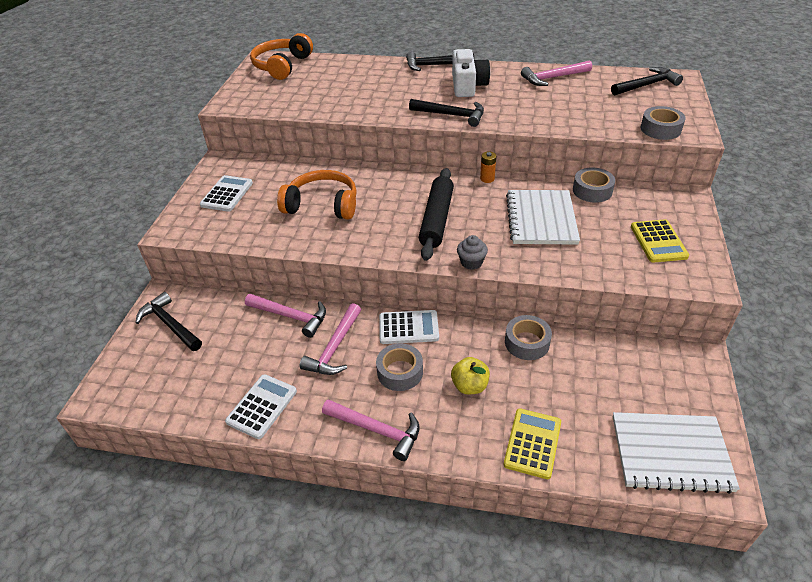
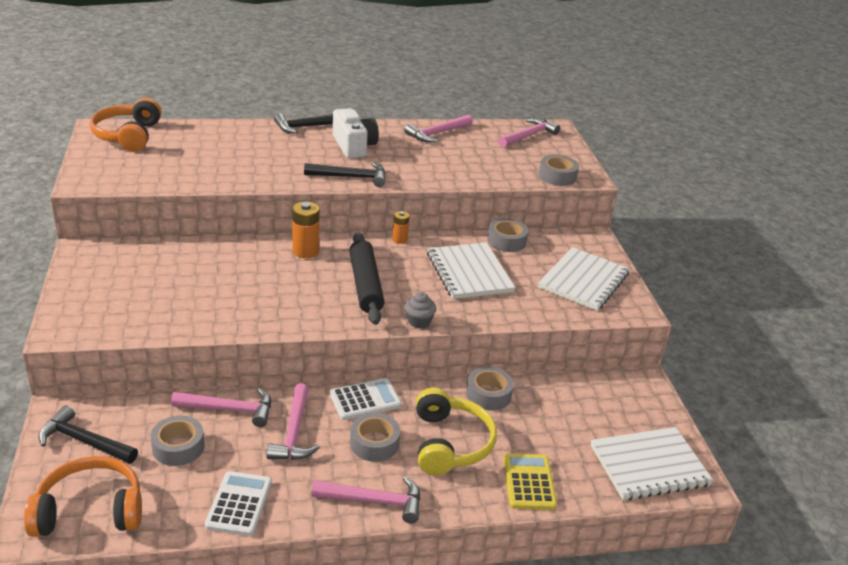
camera: 25 degrees left, 10 degrees down
white calculator [200,175,253,212] -> none
orange headphones [277,170,357,219] -> orange headphones moved to [24,456,142,537]
yellow apple [451,357,490,394] -> yellow headphones [416,387,497,475]
black hammer [611,67,683,95] -> pink hammer [498,118,560,148]
yellow calculator [631,219,689,263] -> white notebook [538,247,630,311]
none -> grey tape [150,415,205,466]
none -> orange battery [292,202,320,258]

